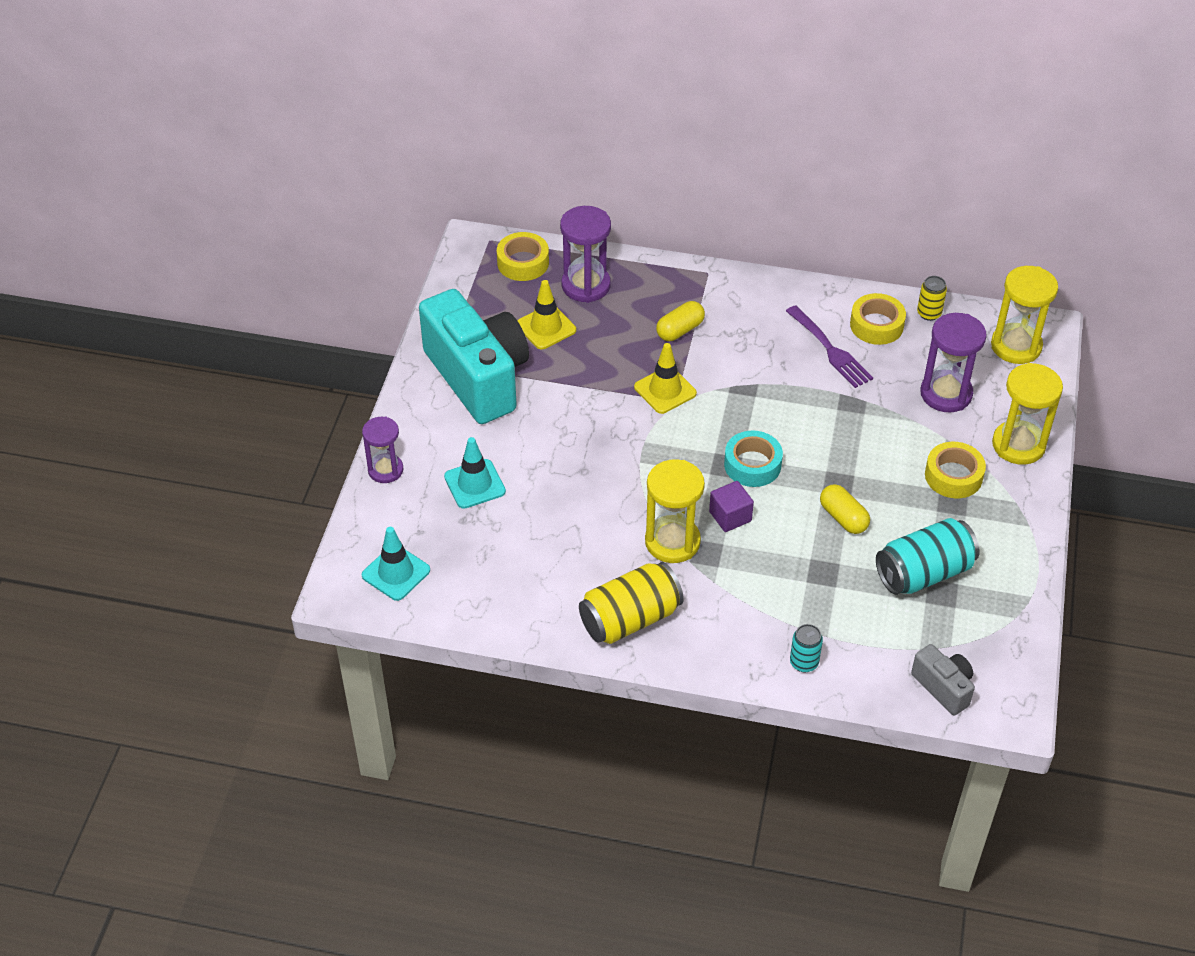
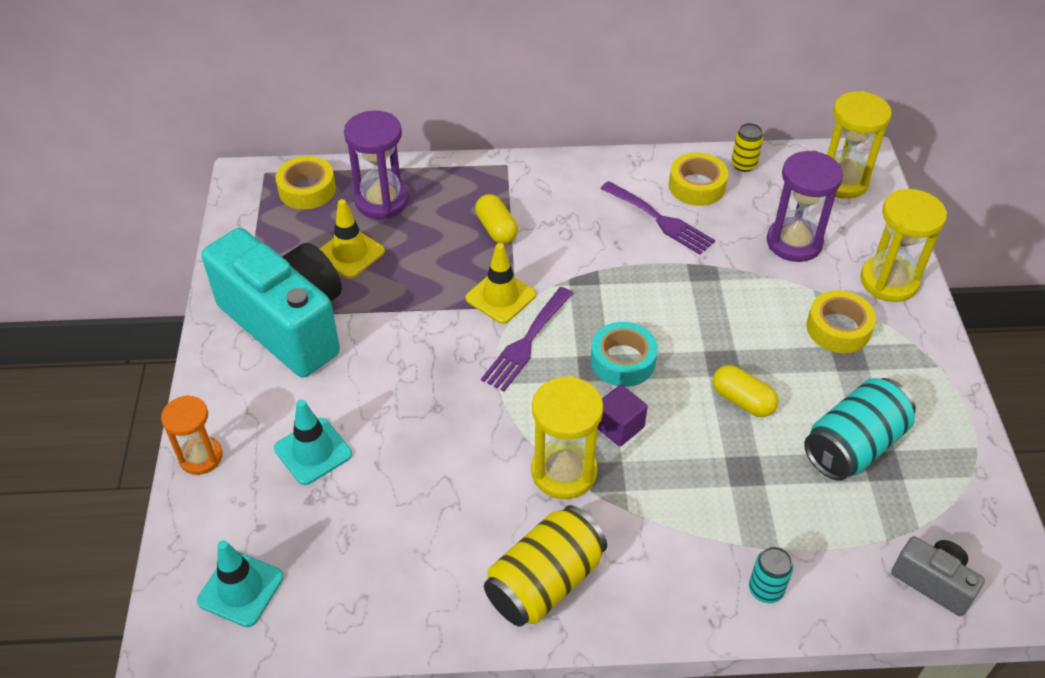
camera: 15 degrees left, 0 degrees up
purple hourglass [362,417,403,483] -> orange hourglass [161,395,223,475]
yellow capsule [656,301,705,341] -> yellow capsule turned 60 degrees counterclockwise [475,194,518,244]
none -> purple fork [481,287,573,391]

